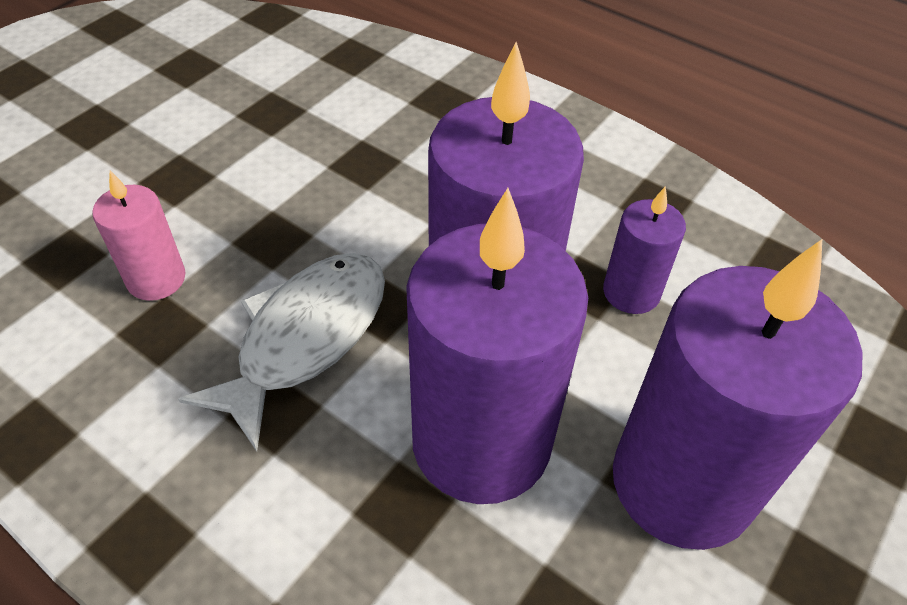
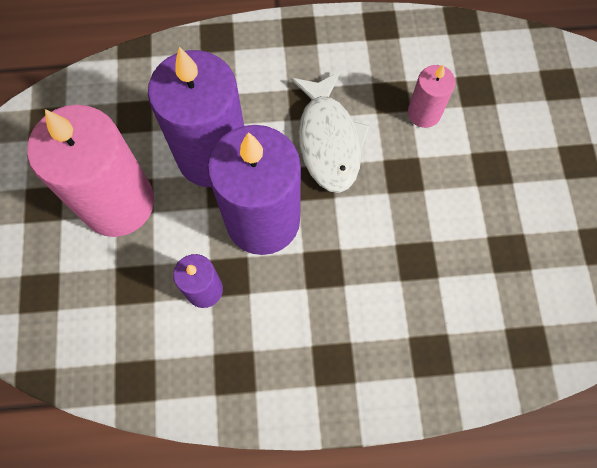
camera: 140 degrees right, 20 degrees up
purple candle [613,239,862,550] -> pink candle [27,105,154,237]

